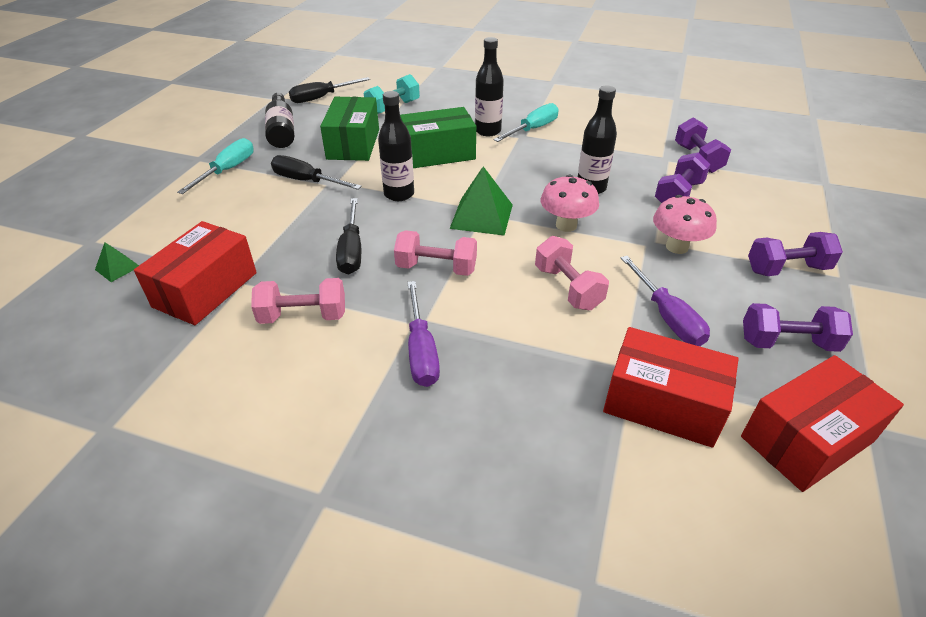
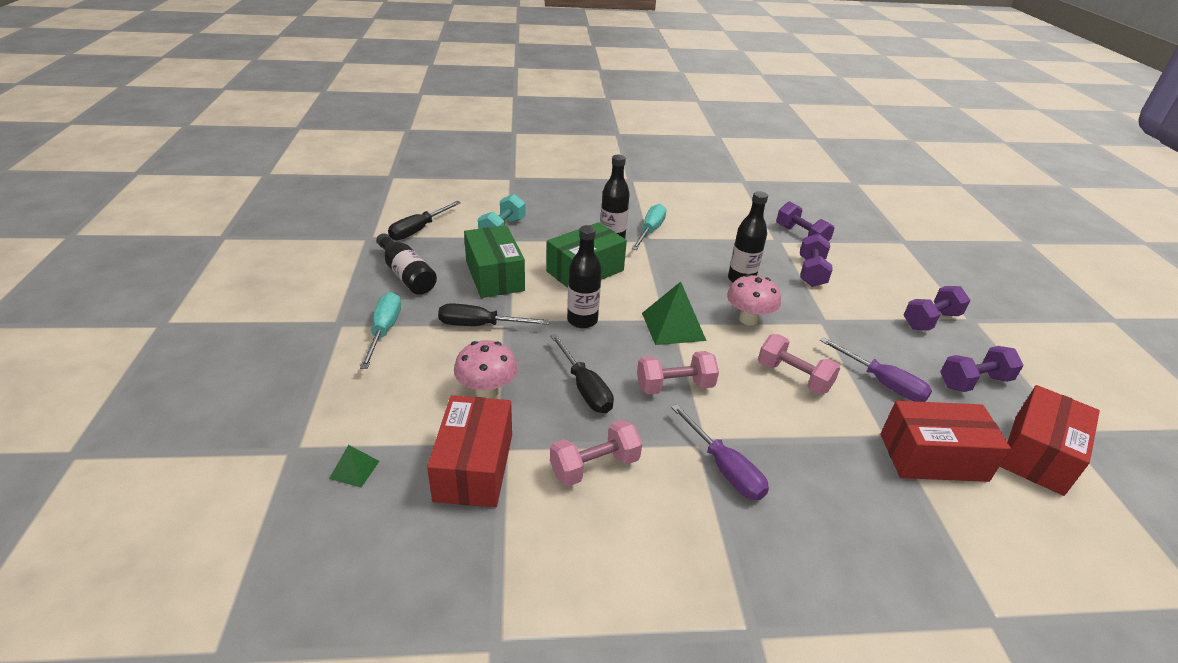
camera: 25 degrees left, 5 degrees down
pink mushroom [653,195,717,254] -> pink mushroom moved to [454,340,518,399]

